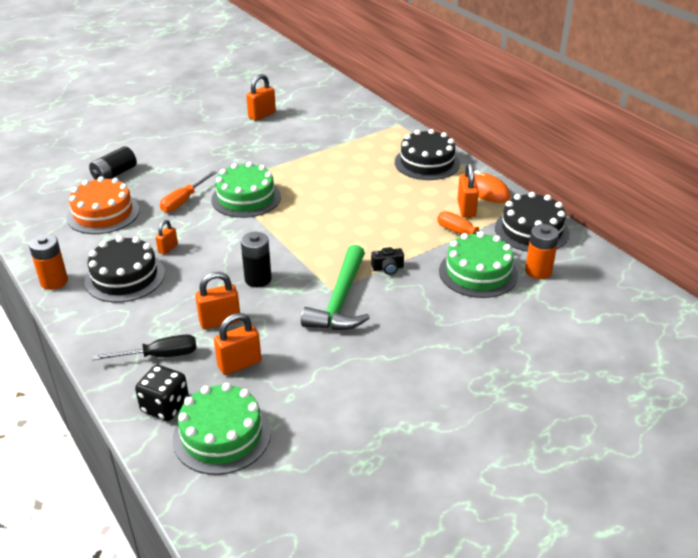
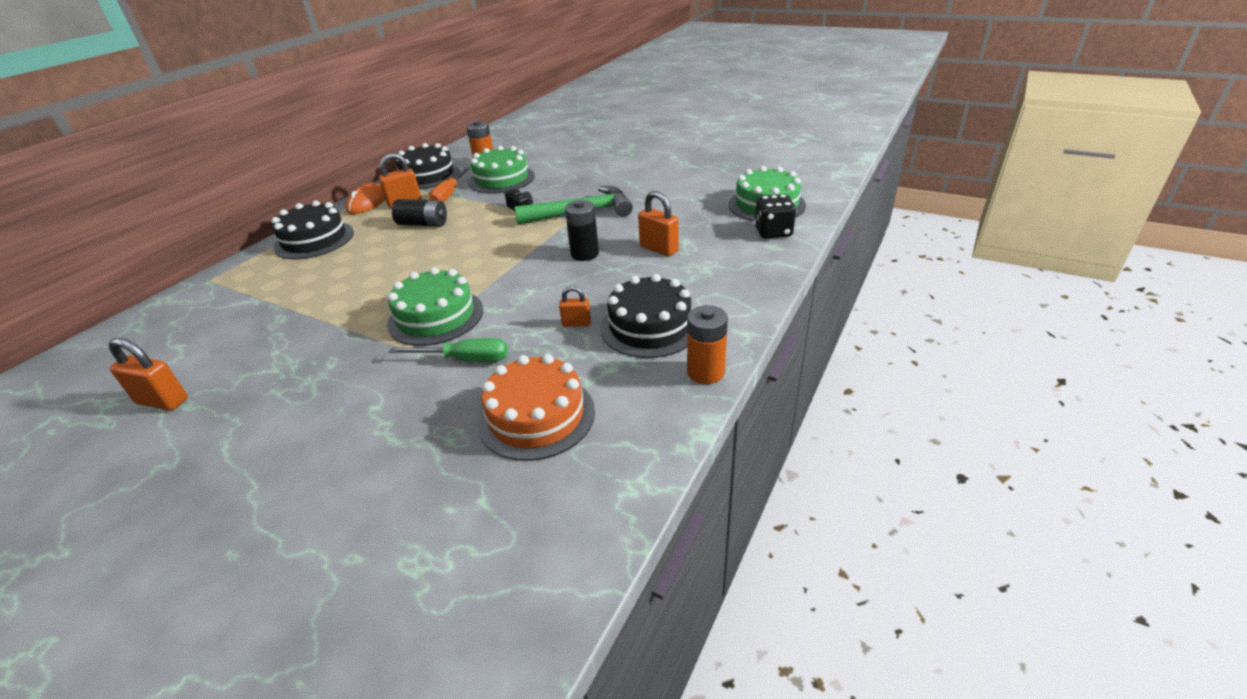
camera: 115 degrees left, 0 degrees up
black battery [89,146,137,180] -> black battery moved to [392,199,447,227]
black screwdriver [92,335,197,360] -> none
orange screwdriver [160,171,217,213] -> green screwdriver [389,338,508,362]
orange padlock [214,313,261,375] -> none

